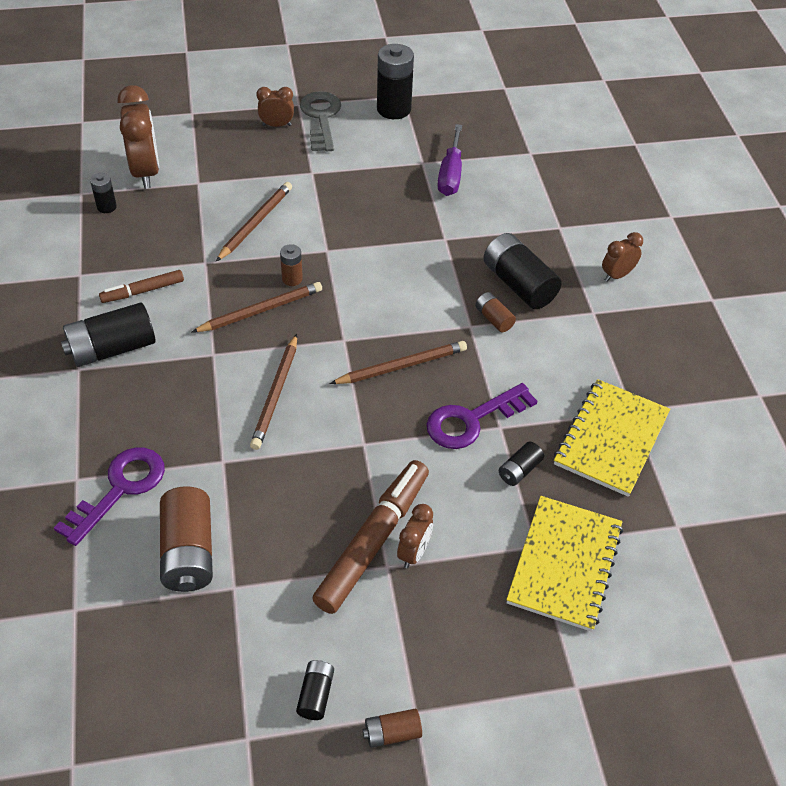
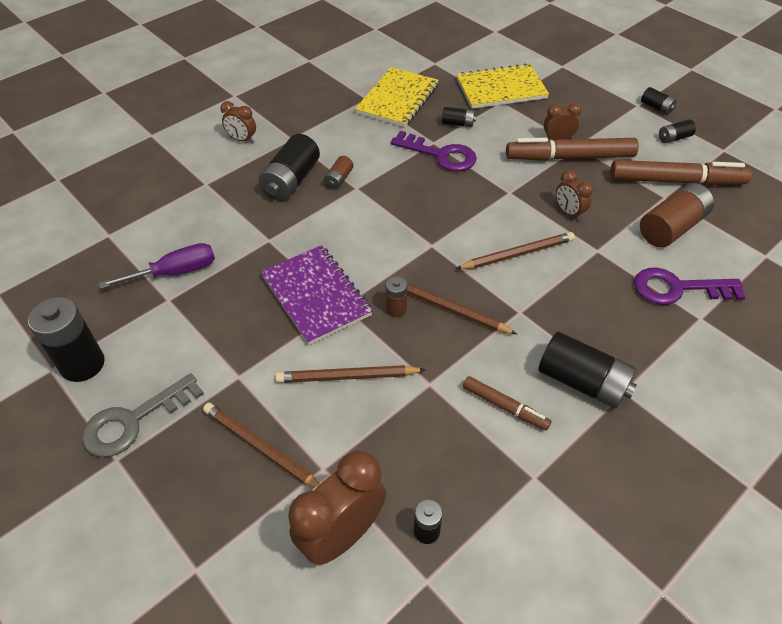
camera: 120 degrees left, 0 degrees up
brown clock [256,87,294,127] -> brown clock moved to [556,170,593,221]
brown pencil [330,341,467,384] -> brown pencil moved to [203,403,320,488]
brown battery [363,709,422,748] -> black battery [641,87,677,114]
yellow notebook [554,379,670,497] -> yellow notebook turned 60 degrees counterclockwise [355,67,439,127]
none -> purple notebook [261,245,372,345]
none -> brown marker [610,160,752,185]

